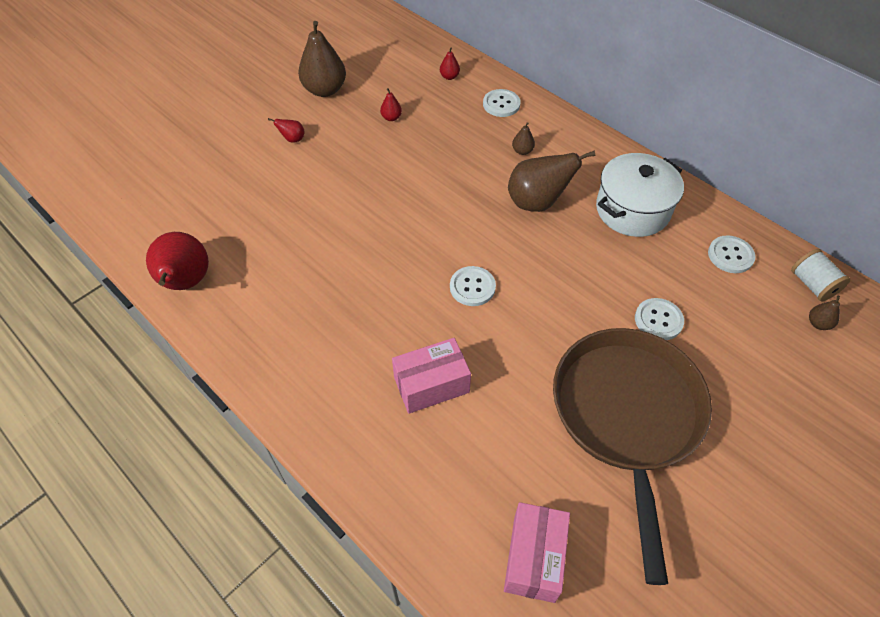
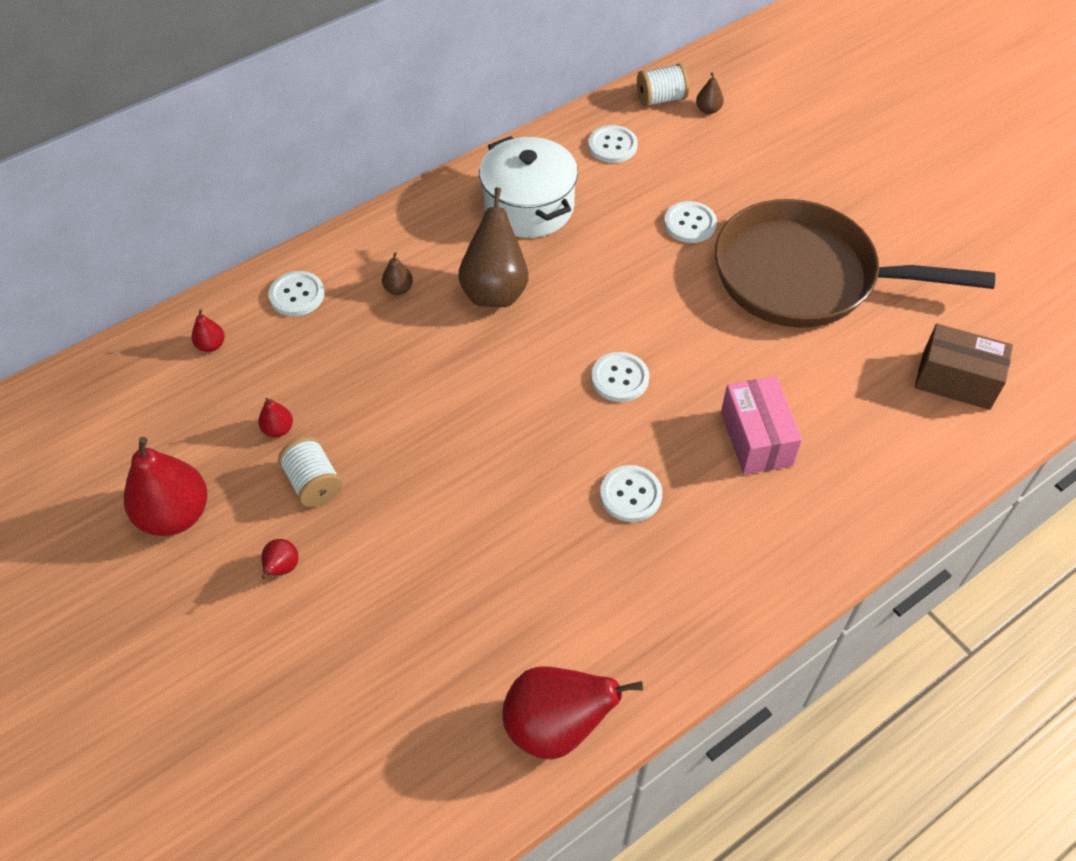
camera: 80 degrees left, 0 degrees up
brown pear [298,21,346,97] -> red pear [124,437,207,536]
pink box [504,502,570,603] -> brown box [915,324,1013,410]
none -> white spool [278,436,342,507]
none -> white button [600,465,662,522]

